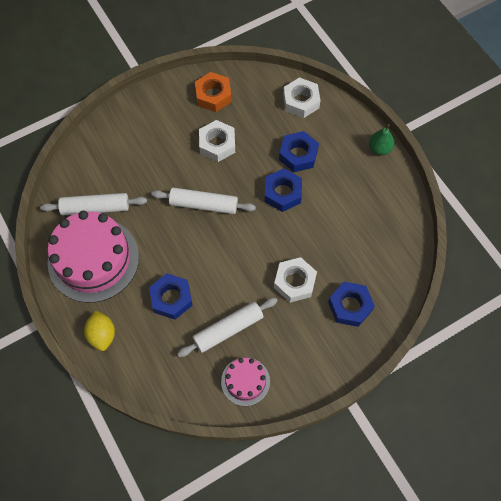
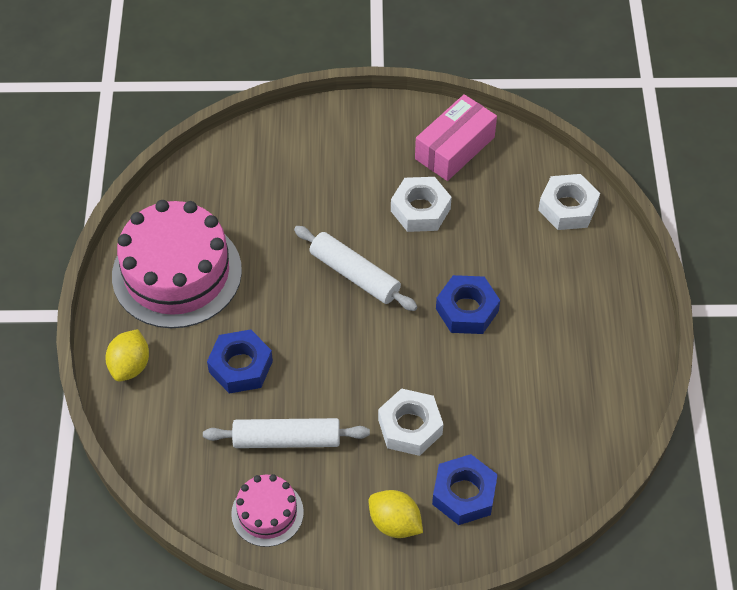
camera: 30 degrees right, 10 degrees down
white rolling pin [40,193,147,215] -> none
orange nut [195,72,232,112] -> pink box [415,94,497,181]
blue nut [279,131,319,172] -> none
green pear [369,124,394,155] -> none
none -> yellow lemon [369,490,423,538]

